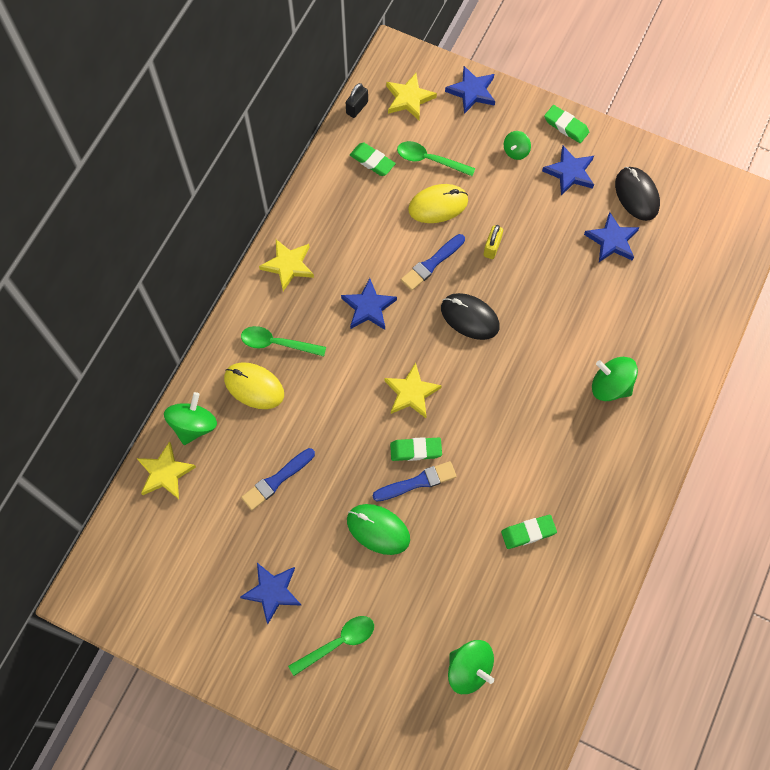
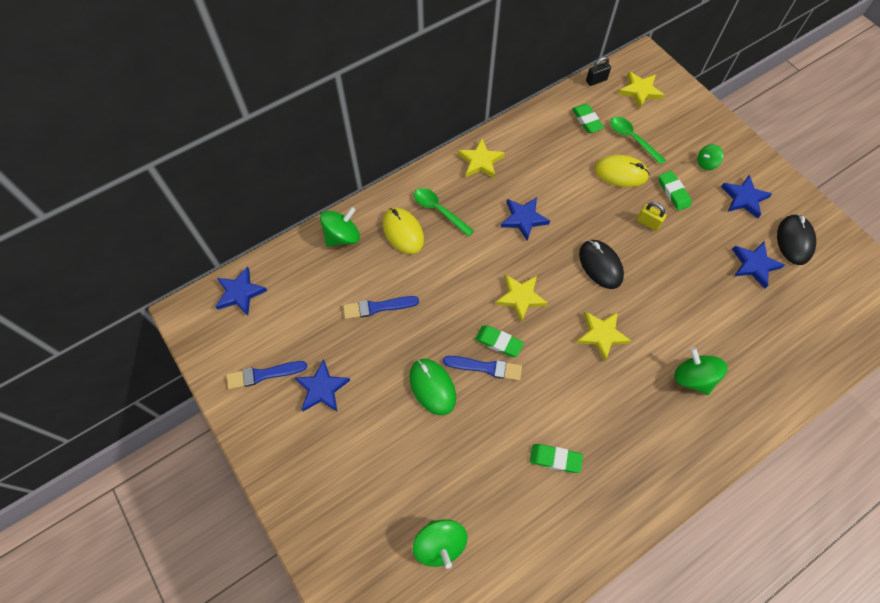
camera: 30 degrees right, 5 degrees down
yellow star [137,441,196,499] -> yellow star moved to [576,311,631,361]
green spoon [288,616,374,676] -> none
blue brush [401,234,465,291] -> blue brush moved to [227,361,307,389]
blue star [445,66,495,114] -> blue star moved to [215,267,267,315]
yellow padlock [483,225,503,259] -> yellow padlock turned 75 degrees clockwise [637,202,667,231]
green eraser [544,105,589,143] -> green eraser moved to [659,171,691,211]

